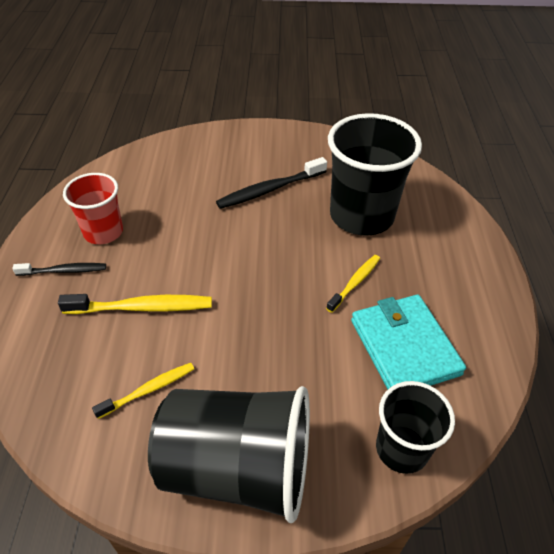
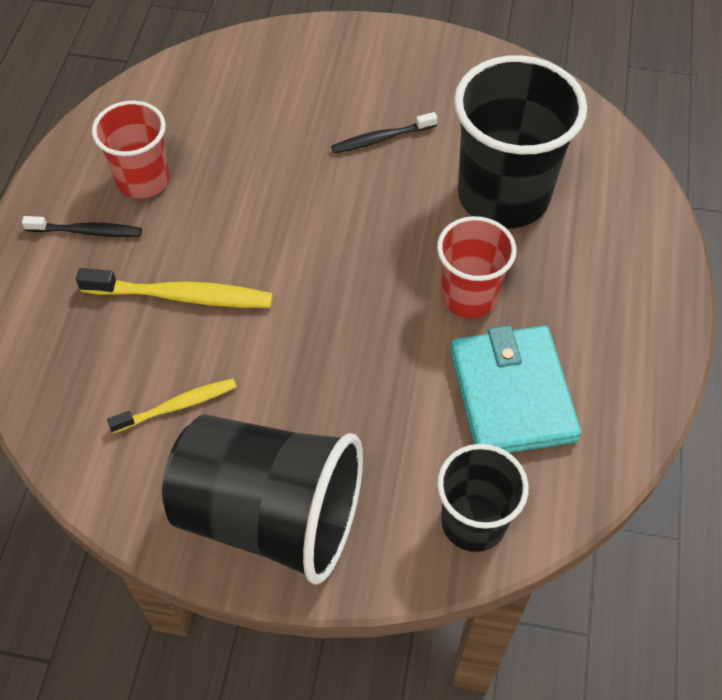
camera: 10 degrees right, 10 degrees up
black toothbrush [216,157,327,209] -> black toothbrush [331,112,438,153], size x0.63
yellow toothbrush [326,255,380,313] -> red cup [437,216,516,318]

